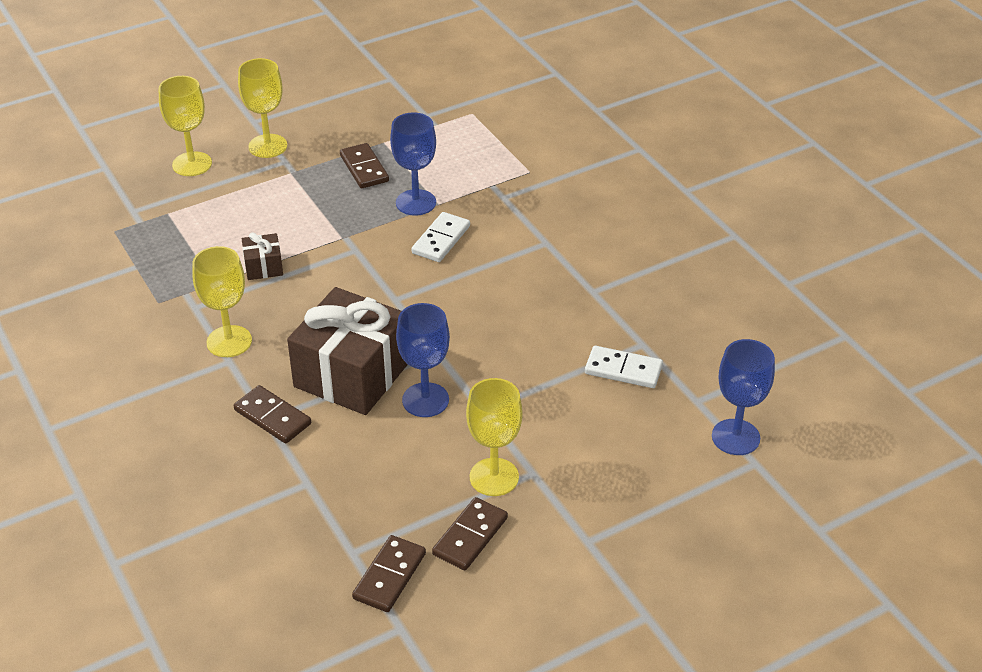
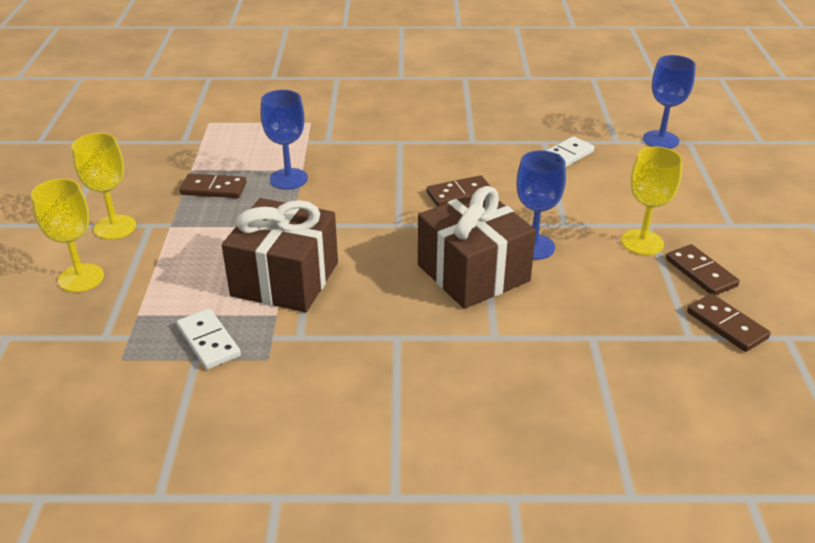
camera: 60 degrees left, 5 degrees down
yellow goblet [192,246,252,357] -> none
brown domino [234,385,311,443] -> brown domino moved to [427,175,490,207]
brown gift [242,233,283,280] -> brown gift [222,198,338,312], size x2.27
white domino [412,212,470,262] -> white domino moved to [177,308,241,370]

